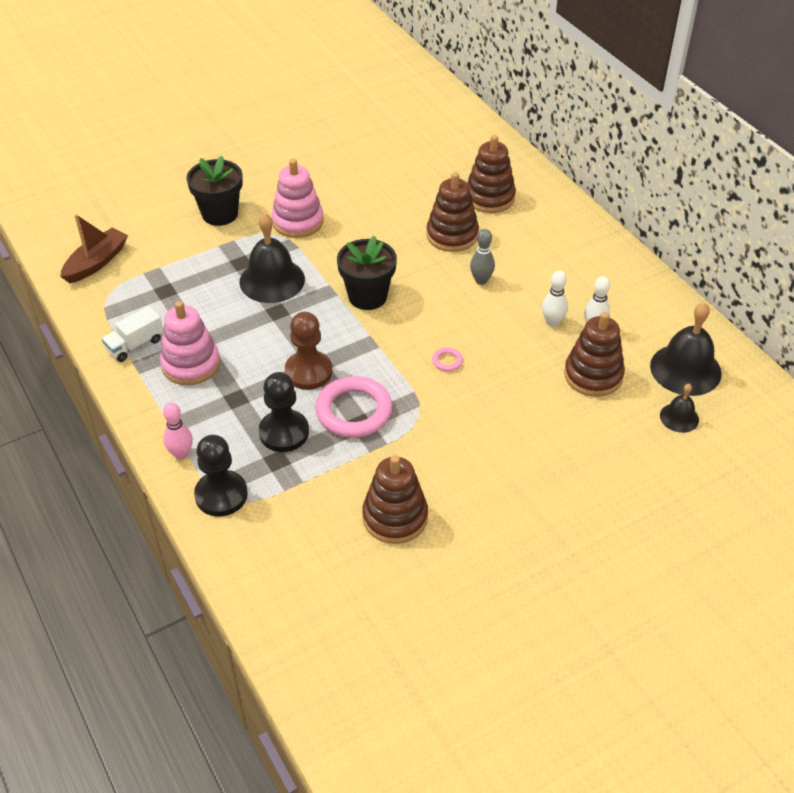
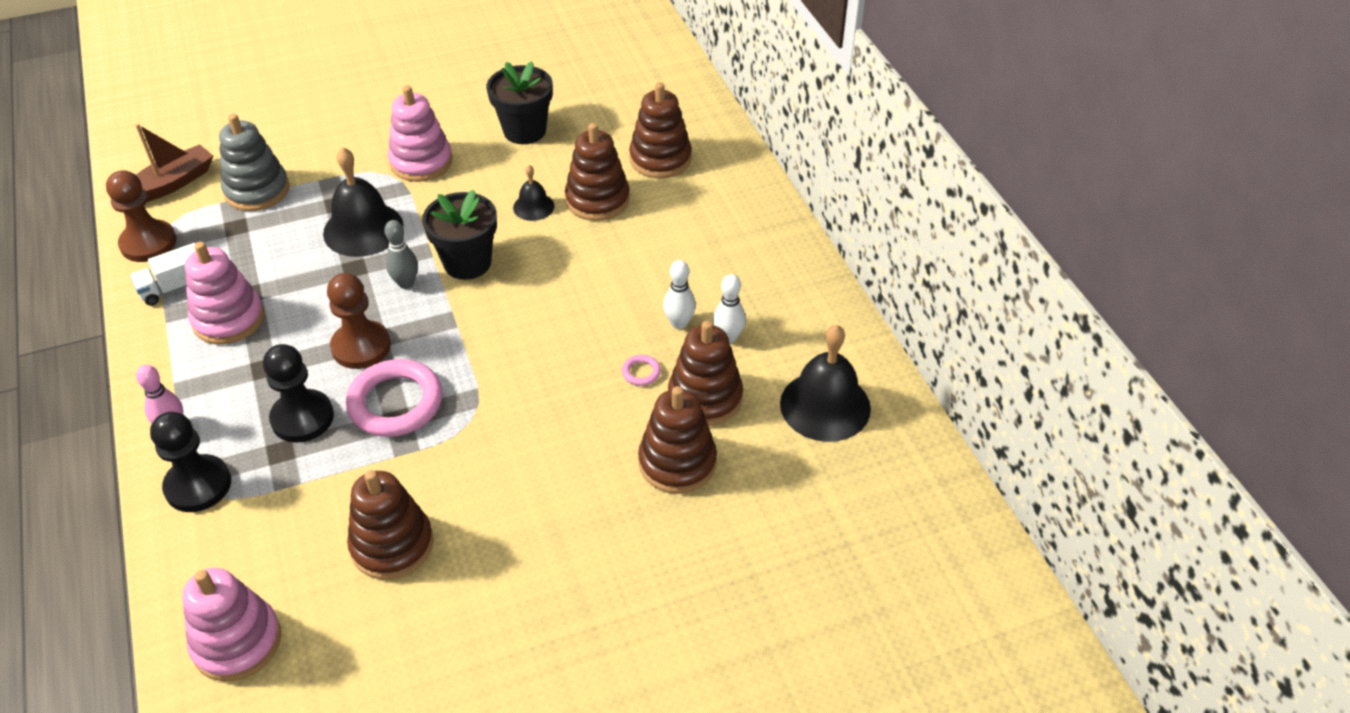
camera: 10 degrees right, 0 degrees up
black flower pot [186,155,243,226] -> black flower pot moved to [487,61,553,144]
pink ring [432,348,463,371] -> pink ring moved to [622,355,661,386]
grey bowling pin [470,229,495,285] -> grey bowling pin moved to [384,220,418,289]
black bell [660,384,699,433] -> black bell moved to [513,165,554,221]
none -> brown pawn [106,170,176,262]
none -> pink stacking toy [182,568,281,681]
none -> grey stacking toy [219,114,289,211]
none -> brown stacking toy [638,386,717,494]

